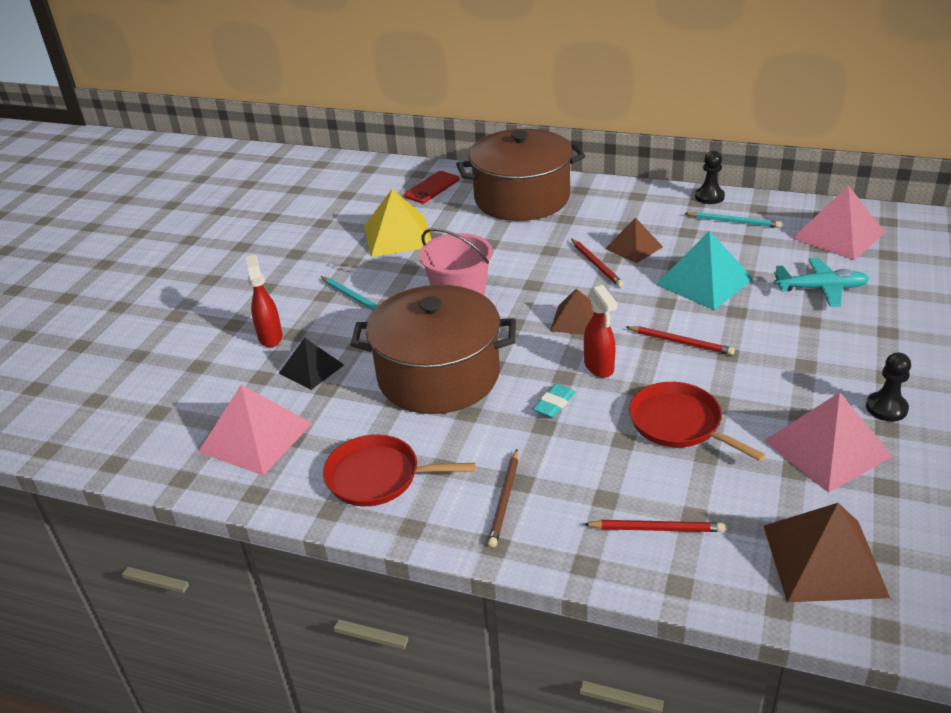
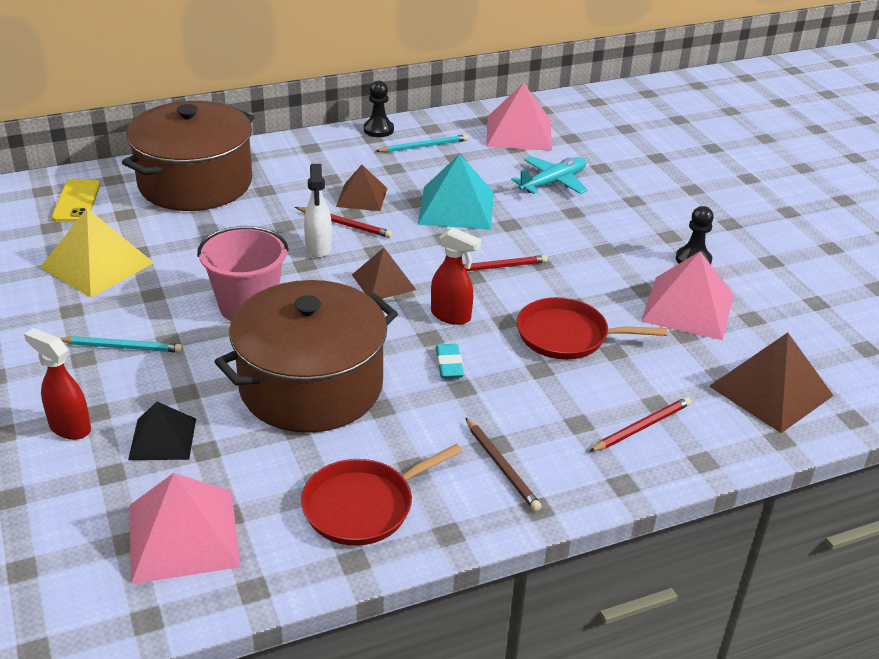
camera: 45 degrees left, 0 degrees up
red phone [404,171,459,203] -> yellow phone [52,180,100,222]
none -> white spray bottle [304,164,332,258]

